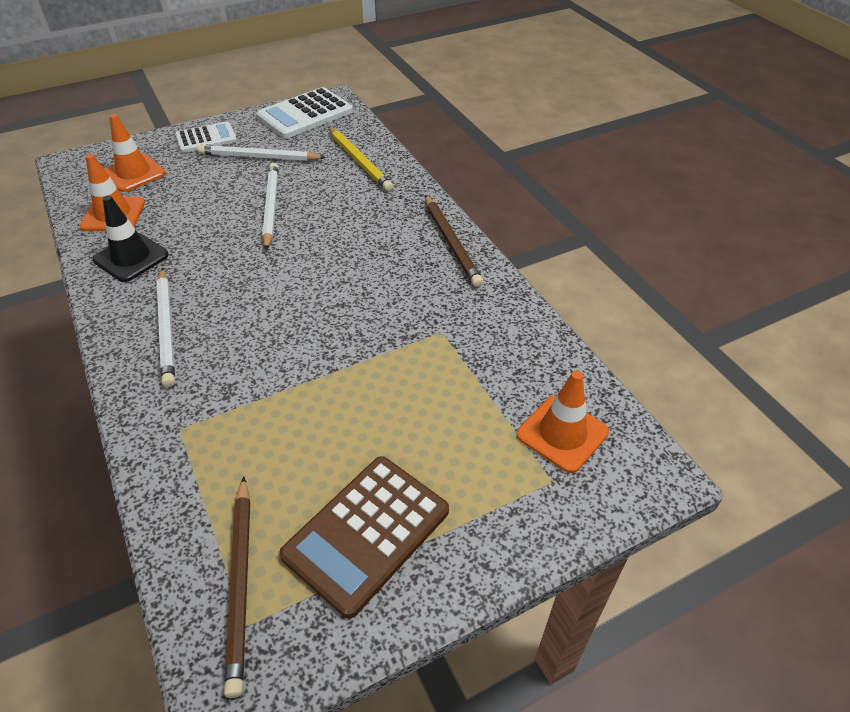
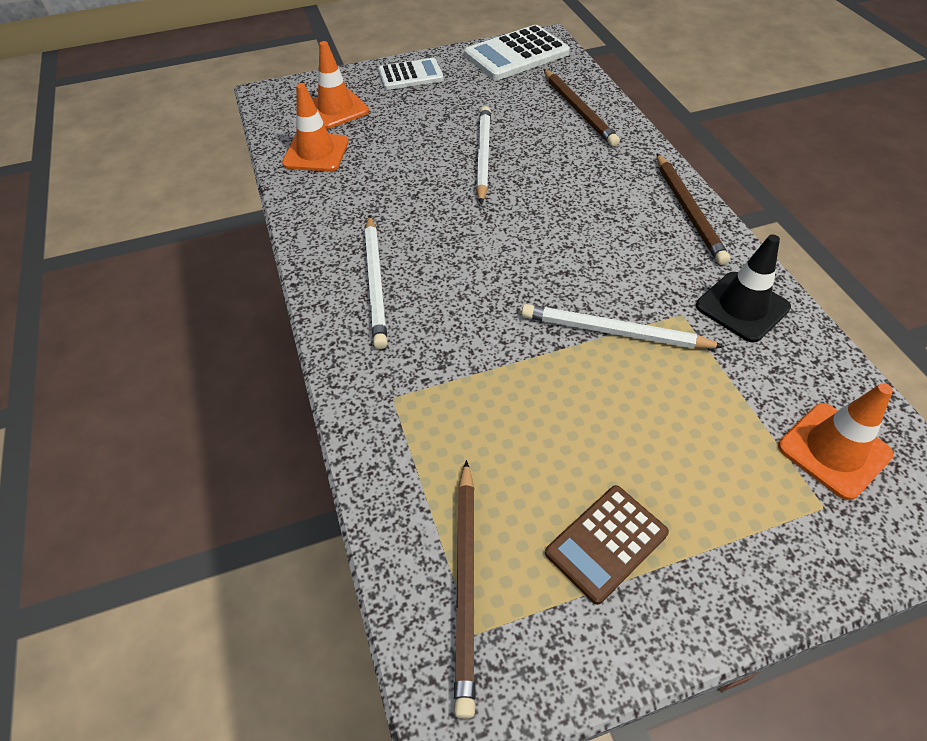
camera: 10 degrees right, 5 degrees up
black traffic cone [93,195,169,282] -> black traffic cone moved to [696,234,791,343]
white pencil [198,144,326,161] -> white pencil moved to [521,304,725,349]
brown calculator [279,456,449,619] -> brown calculator [545,485,669,605], size x0.64
yellow pencil [328,127,393,191] -> brown pencil [543,69,620,146]

